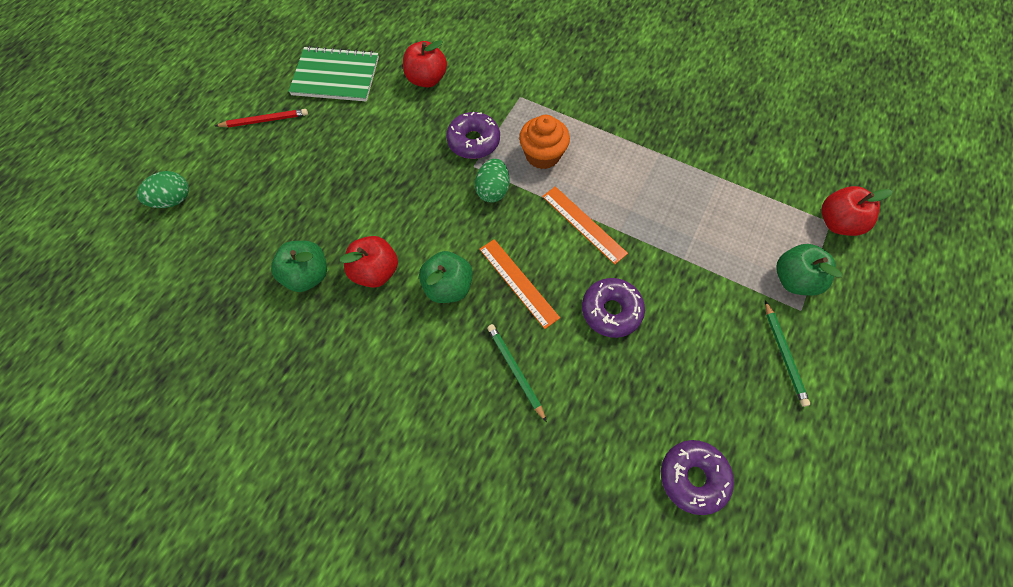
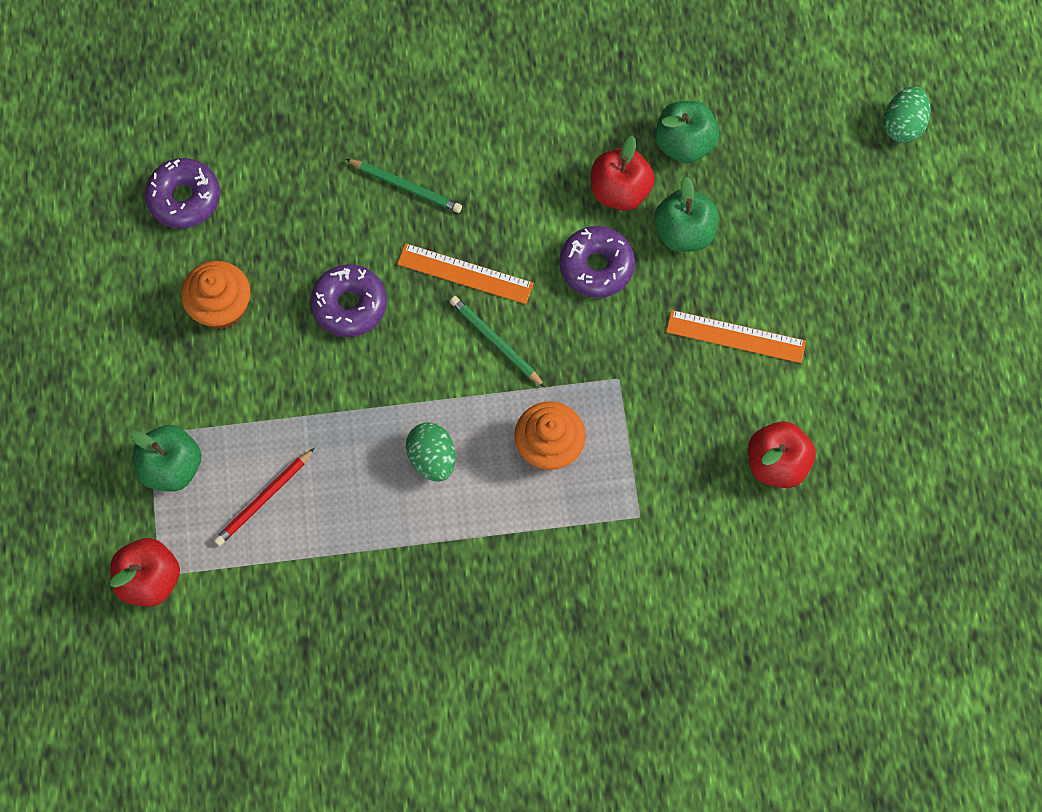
camera: 145 degrees right, 5 degrees up
red pencil [215,109,308,127] -> red pencil moved to [214,448,315,546]
green notebook [288,46,379,102] -> none
green apple [419,251,473,303] -> green apple moved to [654,177,719,252]
purple donut [446,112,500,159] -> purple donut moved to [560,226,635,298]
green egg [475,159,509,203] -> green egg moved to [406,422,456,481]
orange ruler [542,186,628,265] -> orange ruler moved to [666,310,806,363]
green pencil [765,300,810,407] -> green pencil moved to [450,296,545,387]
none -> orange cupcake [181,261,251,330]

